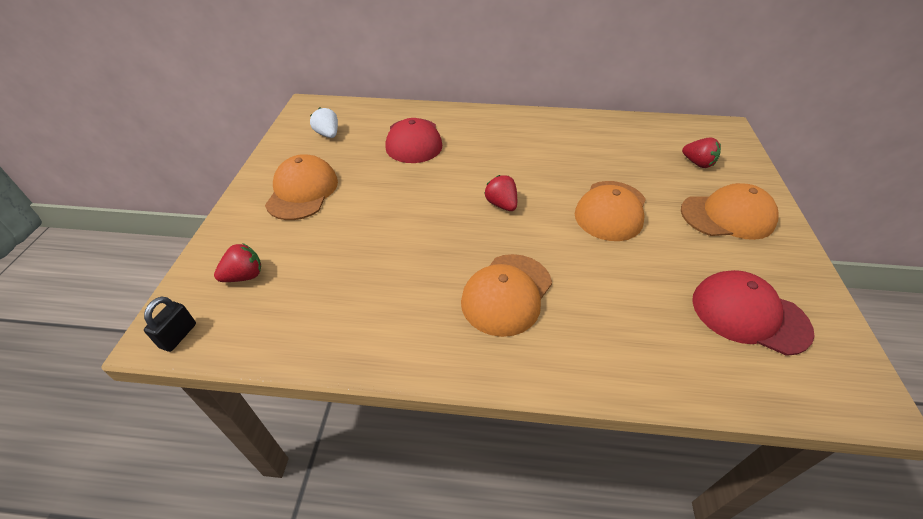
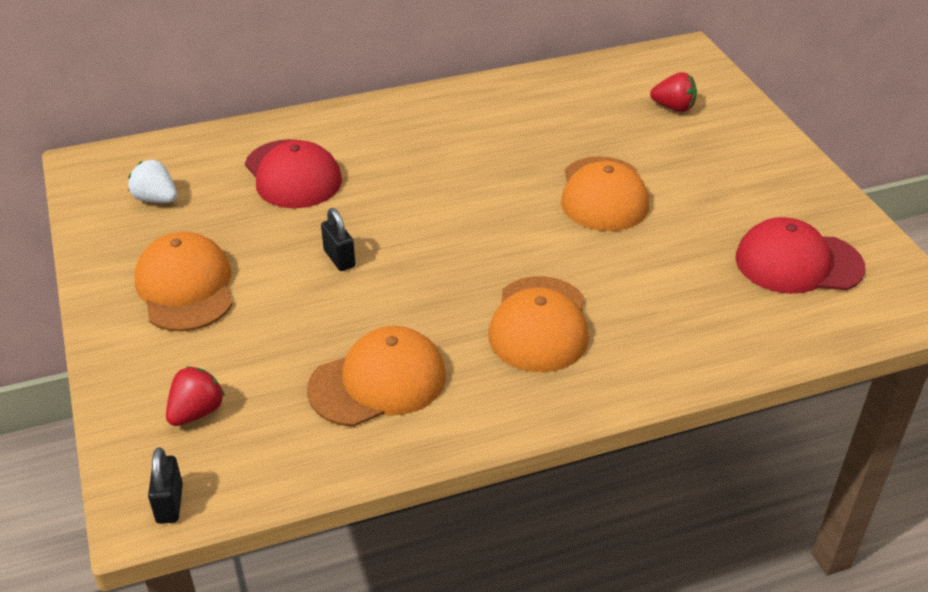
camera: 25 degrees left, 5 degrees down
red strawberry [485,175,517,211] -> none
orange cap [681,183,778,240] -> orange cap moved to [307,326,446,427]
none -> black padlock [321,208,355,271]

